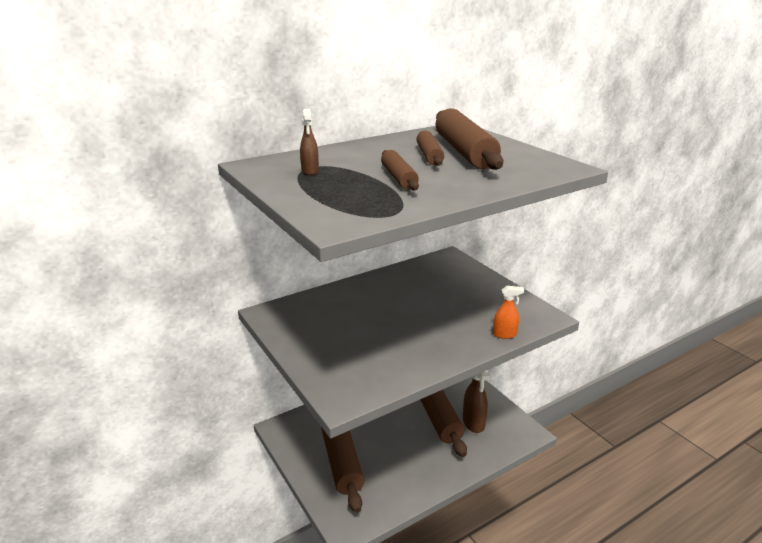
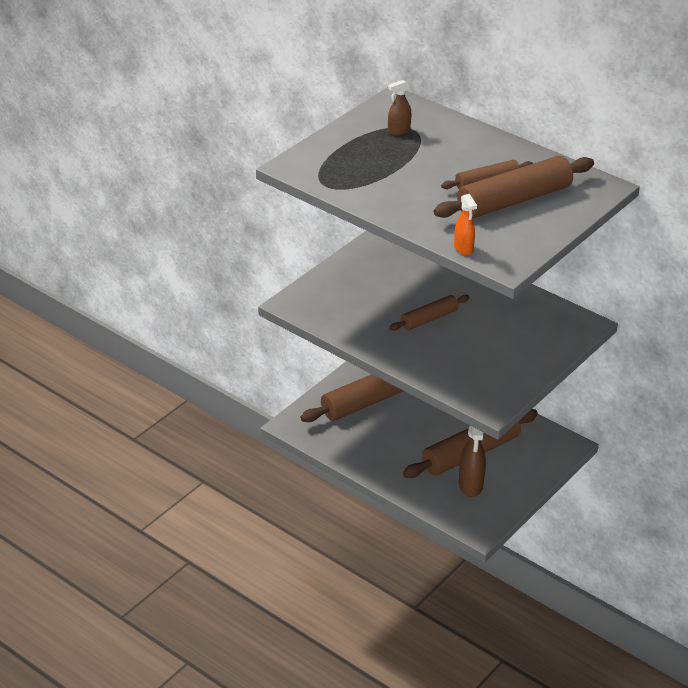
camera: 70 degrees right, 10 degrees up
brown rolling pin [381,150,419,191] -> brown rolling pin moved to [389,295,470,331]
brown spray bottle [463,370,490,433] -> brown spray bottle turned 60 degrees counterclockwise [459,426,486,497]
orange spray bottle [493,286,524,339] -> orange spray bottle moved to [454,194,477,255]

